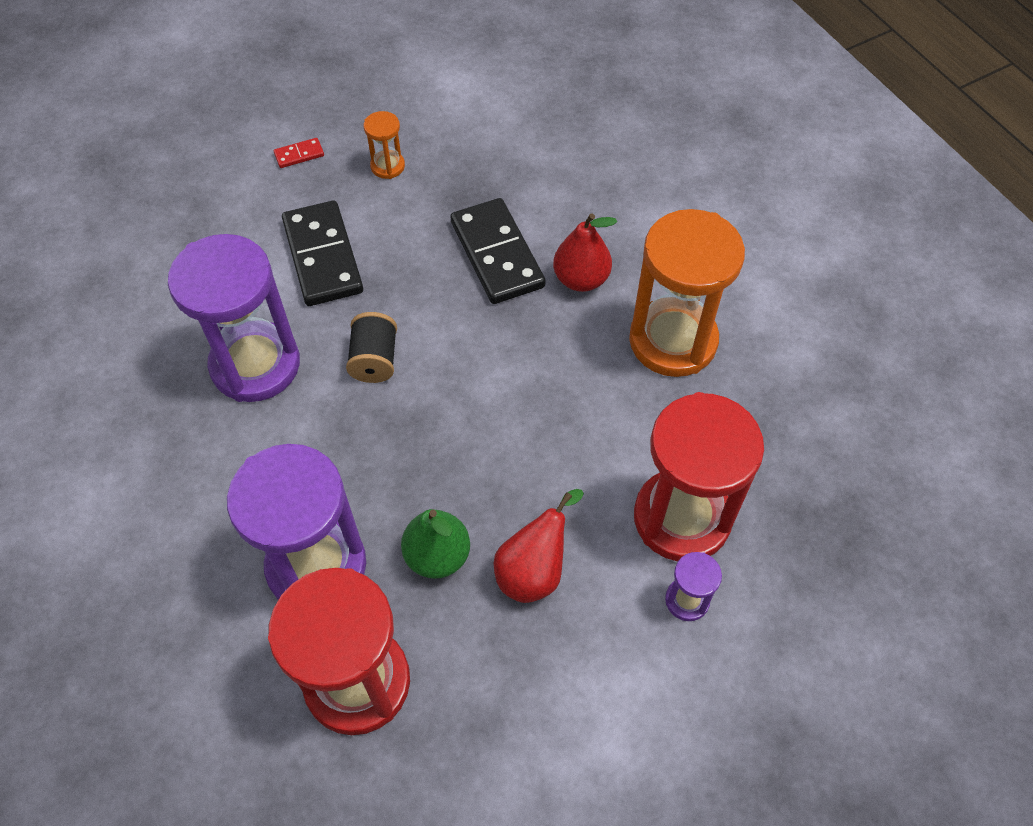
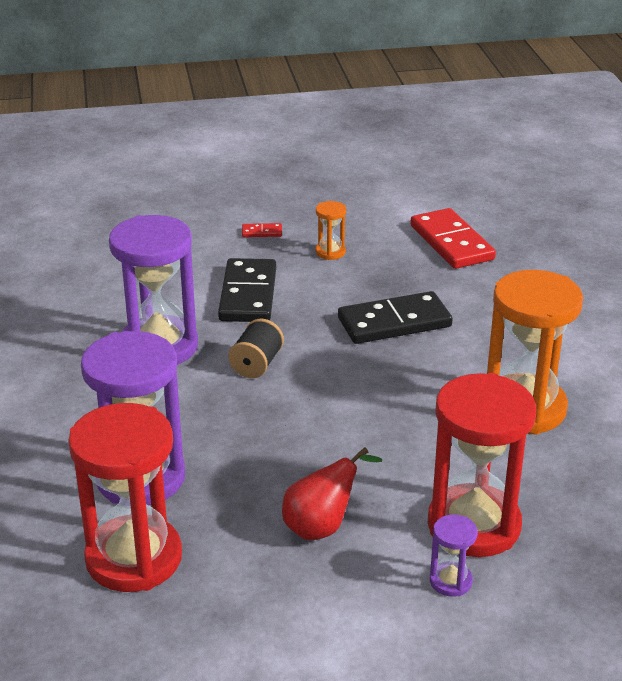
camera: 20 degrees right, 25 degrees down
green pear [401,509,470,579] -> none
black domino [450,198,545,304] -> black domino turned 75 degrees clockwise [338,291,453,344]
red pear [553,214,617,292] -> none
none -> red domino [410,208,496,269]

